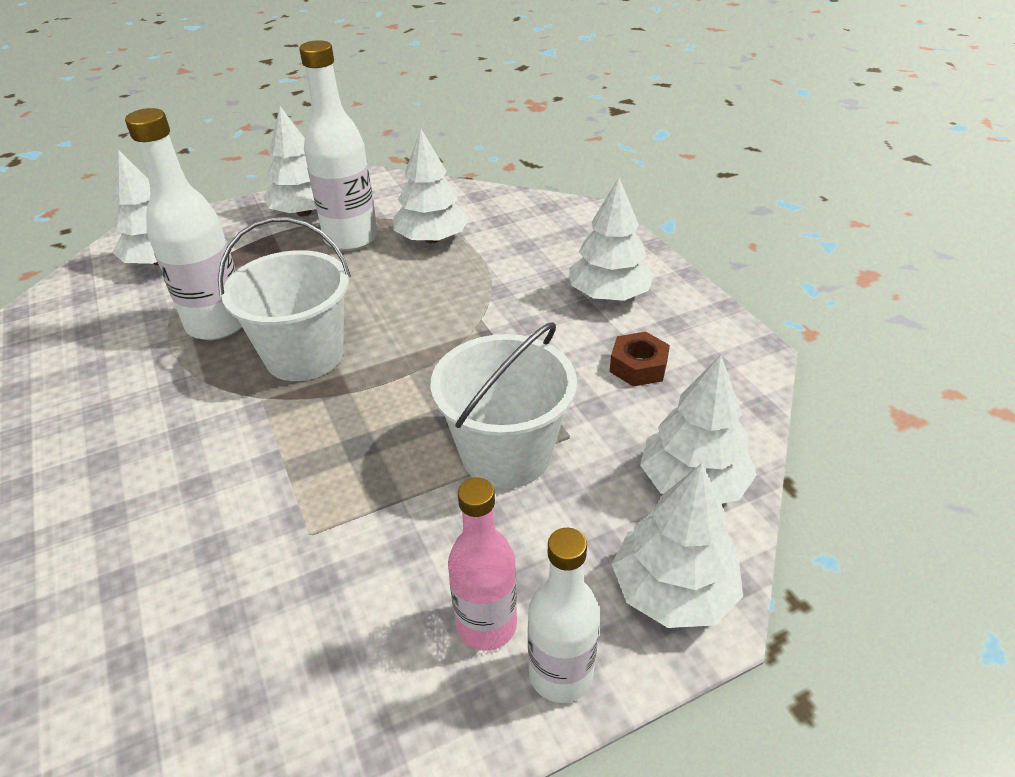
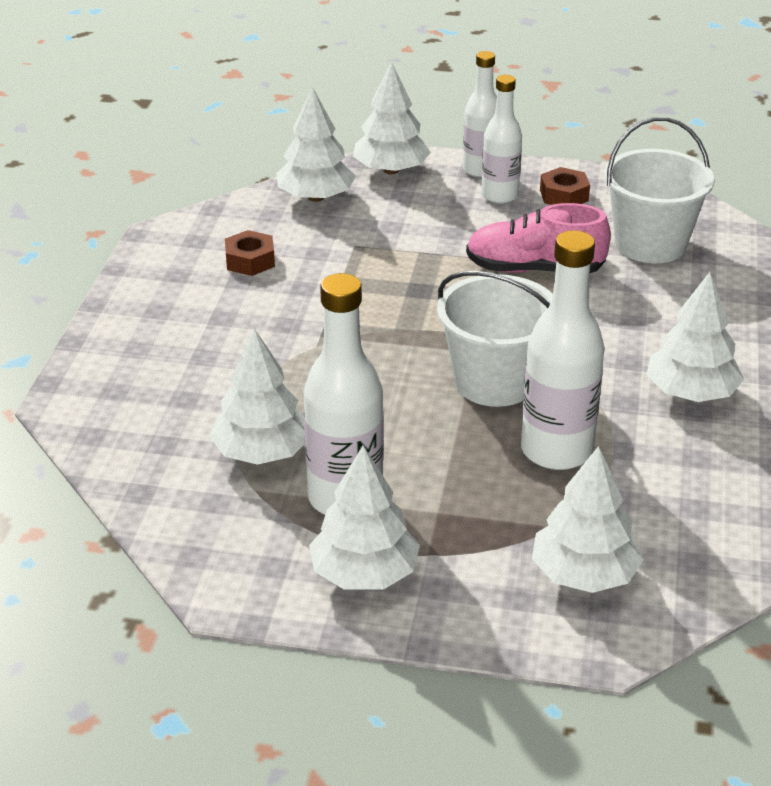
camera: 145 degrees left, 5 degrees down
white bucket [431,322,577,489] -> white bucket moved to [604,117,714,263]
pink bottle [448,478,517,651] -> white bottle [481,75,522,204]
white tree [569,178,654,301] -> white tree moved to [646,272,744,402]
none -> pink shoe [466,203,611,273]
none -> brown nut [540,167,590,205]

